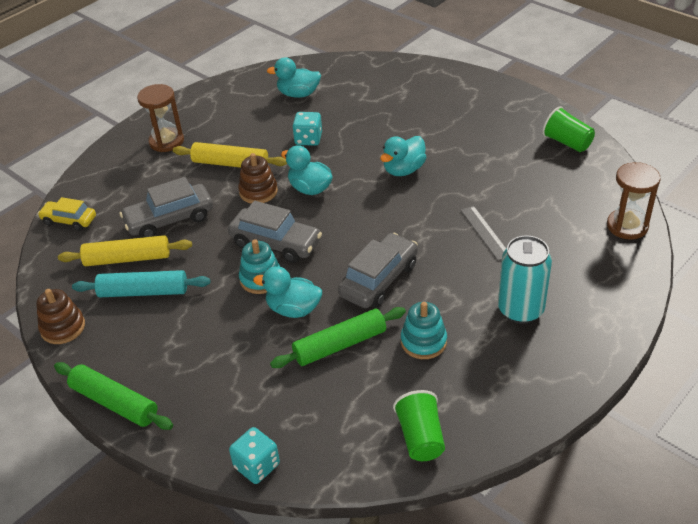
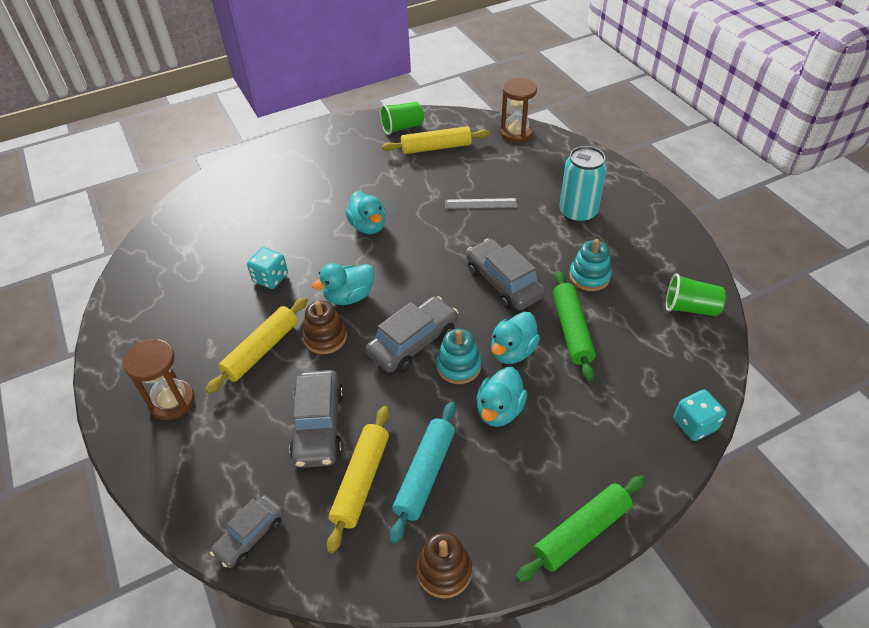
camera: 70 degrees left, 5 degrees up
yellow car [38,197,96,231] -> grey car [210,495,283,568]
turquoise duck [267,57,321,98] -> turquoise duck moved to [476,367,527,427]
none -> yellow rolling pin [382,126,490,154]

